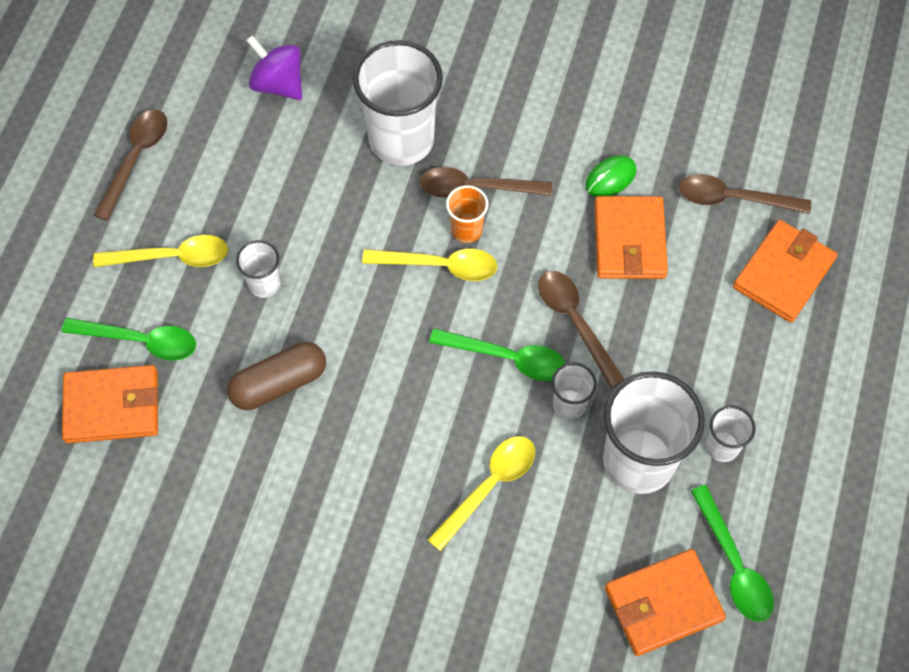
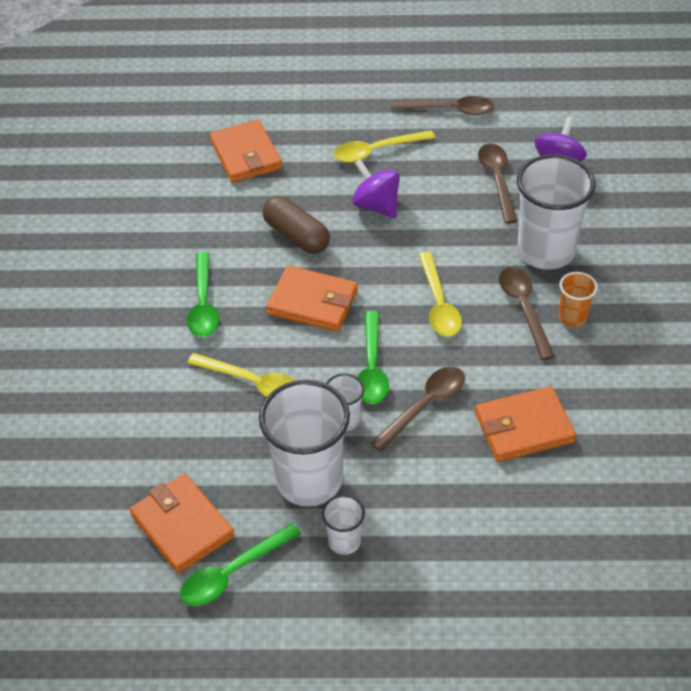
camera: 75 degrees right, 15 degrees down
green spoon [62,318,196,361] -> green spoon moved to [187,252,219,337]
yellow spoon [93,235,228,267] -> yellow spoon turned 90 degrees clockwise [334,130,435,163]
white cup [236,240,281,298] -> purple spinning top [352,159,400,218]
orange cup [446,185,488,243] -> orange cup moved to [559,272,598,327]
green mouse [585,155,637,197] -> none
brown spoon [679,174,811,214] -> brown spoon moved to [478,144,518,224]
orange wallet [733,220,837,323] -> orange wallet moved to [266,266,358,332]

